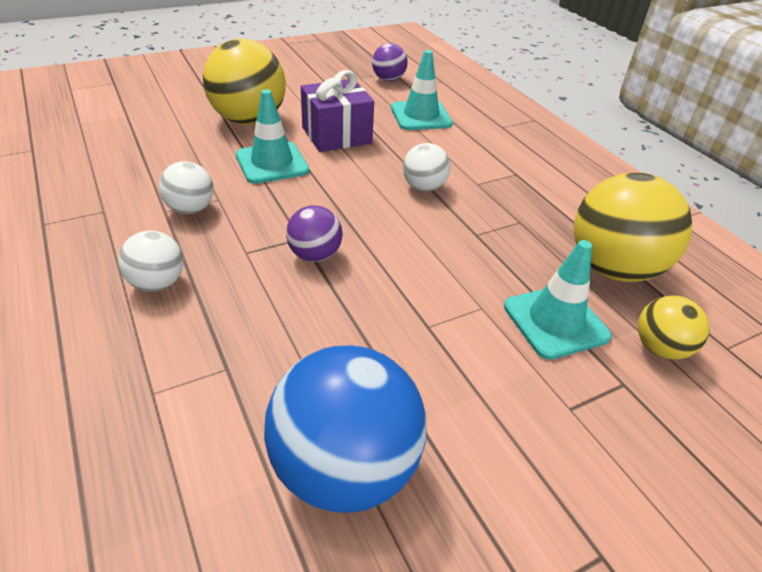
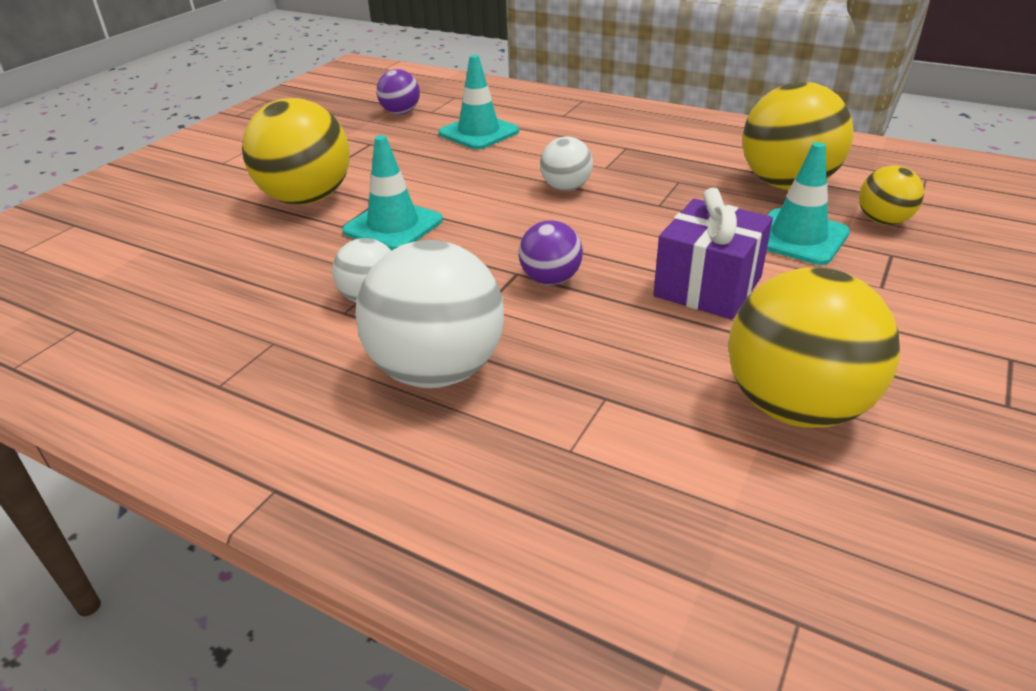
camera: 30 degrees left, 5 degrees down
white ball [118,231,184,291] -> white ball [355,240,504,388], size x1.91
blue ball [264,346,427,513] -> yellow ball [728,268,900,428]
purple gift [301,70,374,152] -> purple gift moved to [653,188,773,319]

